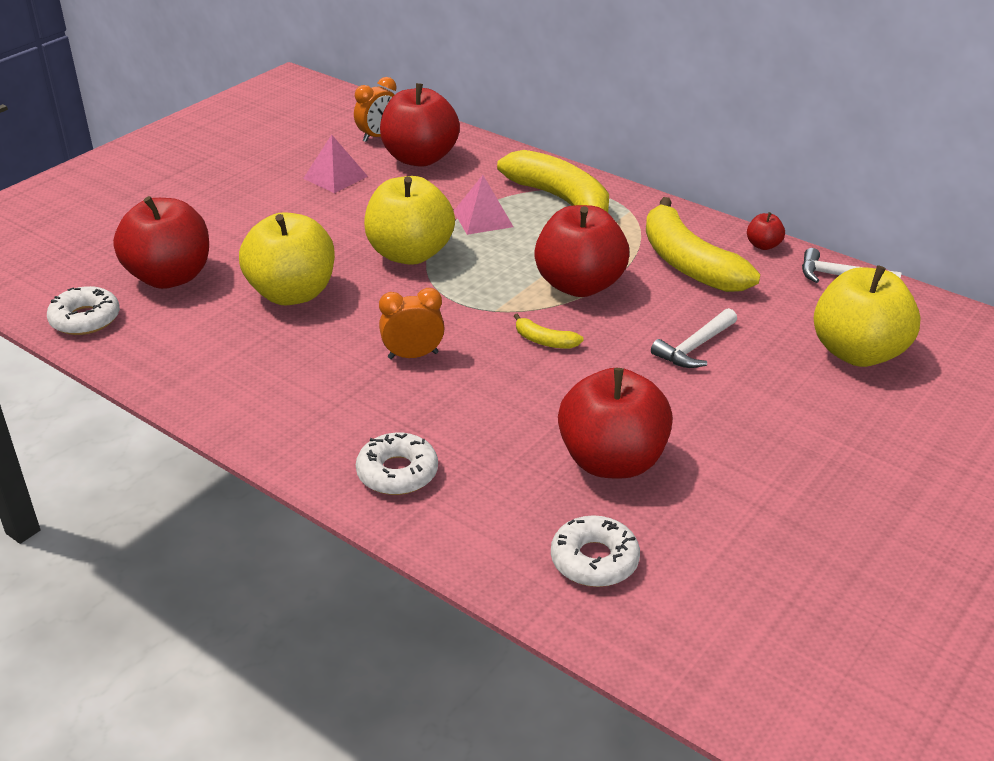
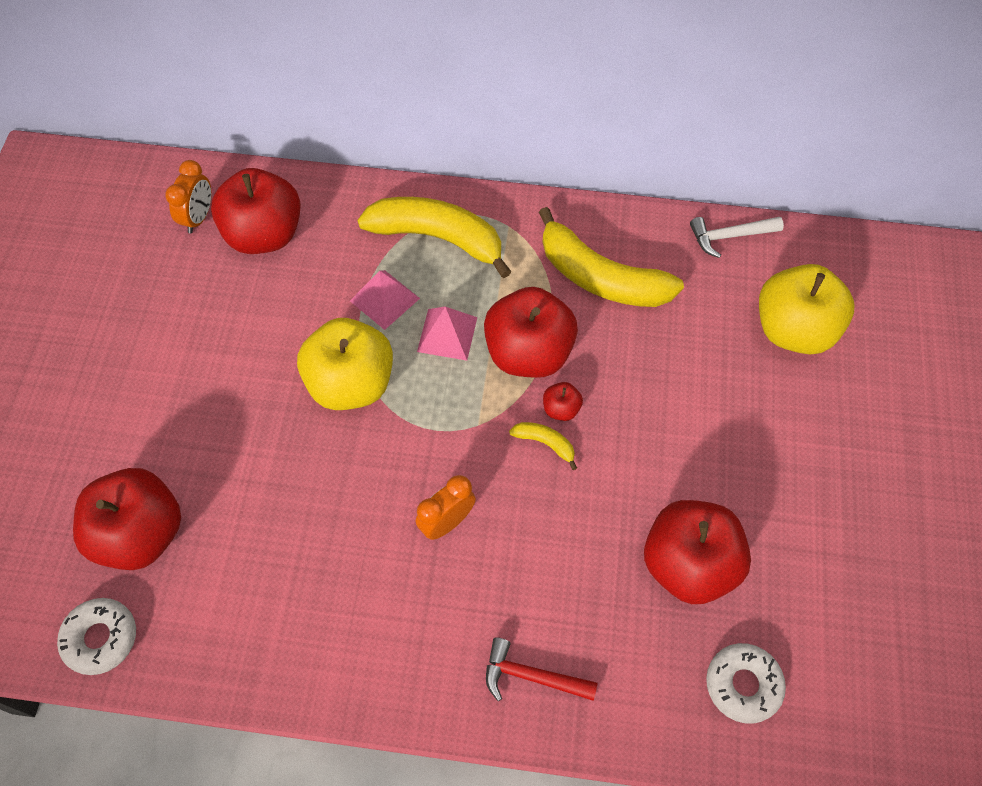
camera: 30 degrees left, 25 degrees up
yellow apple [239,212,335,305] -> none
pink pyramid [303,135,368,193] -> pink pyramid moved to [417,307,477,361]
white donut [356,433,438,495] -> red hammer [486,637,598,701]
yellow banana [514,313,584,349] -> yellow banana turned 150 degrees counterclockwise [509,422,577,470]
white hammer [651,308,737,368] -> none
red apple [747,212,785,250] -> red apple moved to [543,382,583,421]

